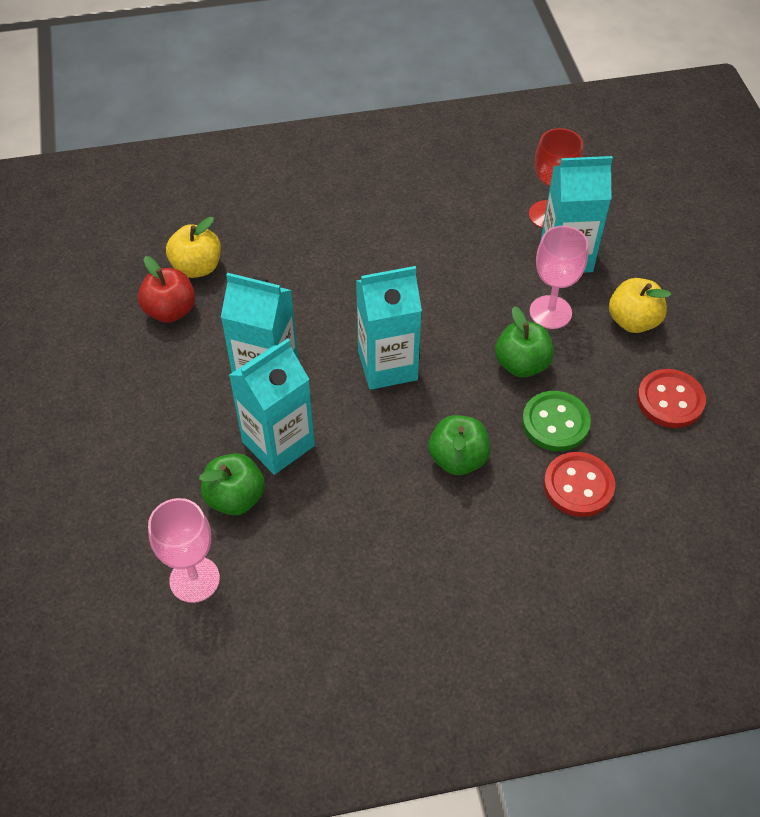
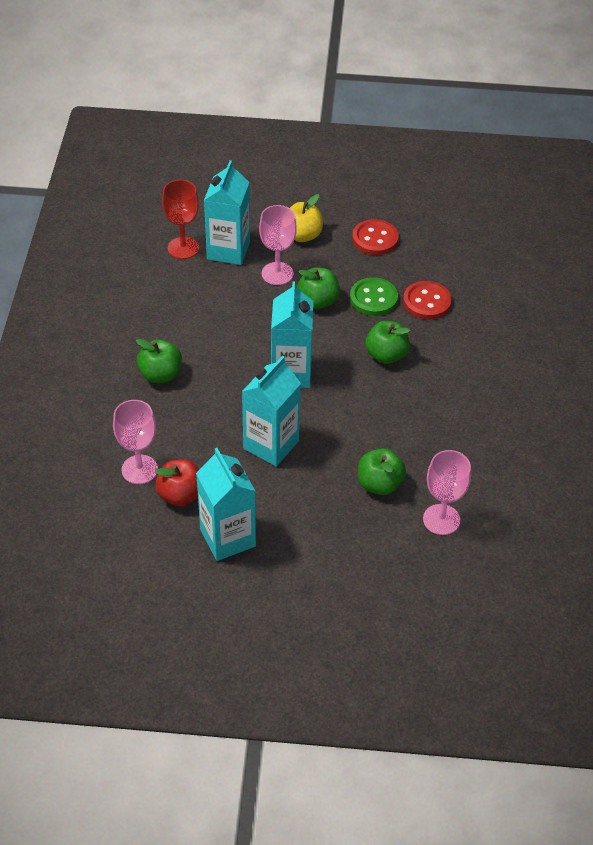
camera: 75 degrees left, 5 degrees down
yellow apple [166,217,221,278] -> pink goblet [113,400,158,484]
turquoise carton [229,339,315,475] -> turquoise carton moved to [196,448,256,561]
none -> green apple [136,339,182,383]

